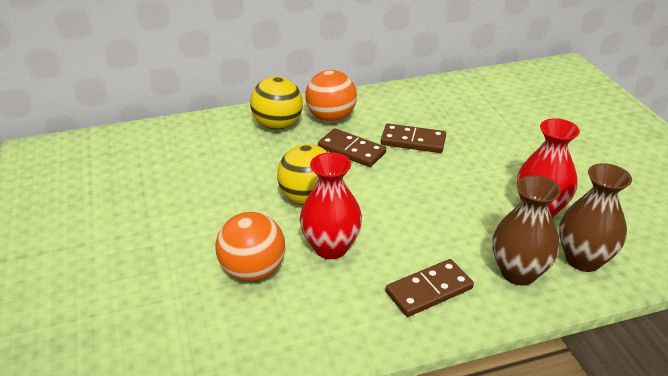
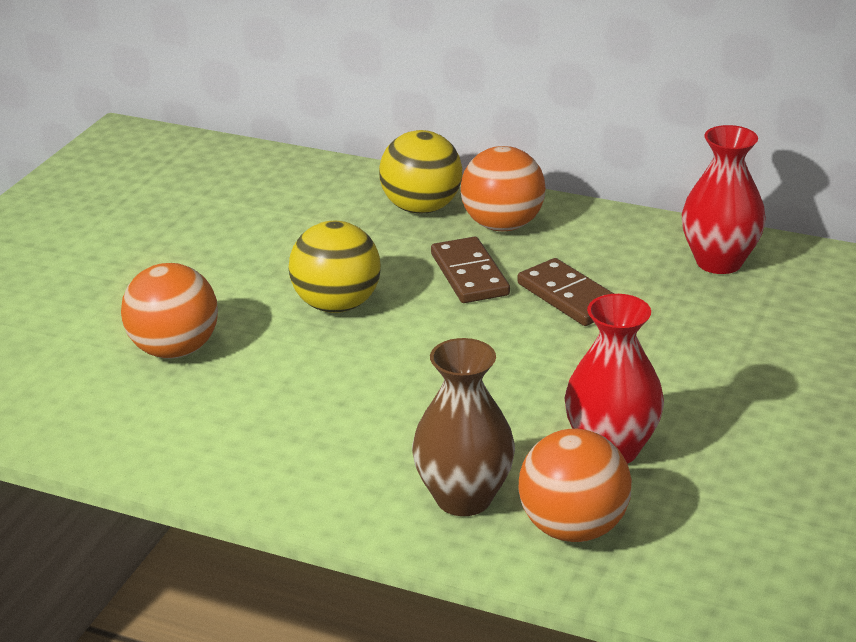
camera: 40 degrees right, 5 degrees down
red vase [300,152,362,259] -> red vase moved to [682,125,766,274]
brown domino [385,259,474,317] -> none
brown vase [559,163,632,272] -> orange ball [519,429,632,542]

